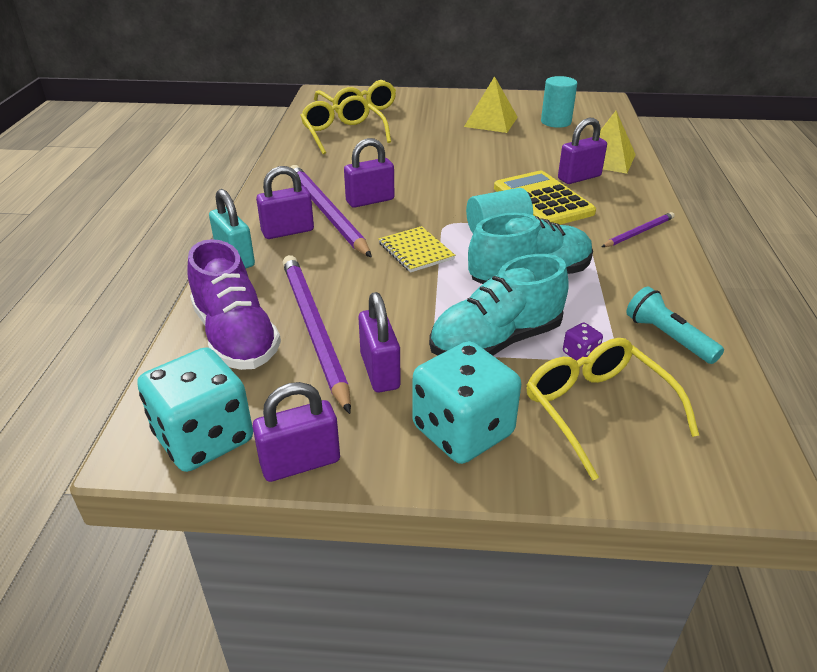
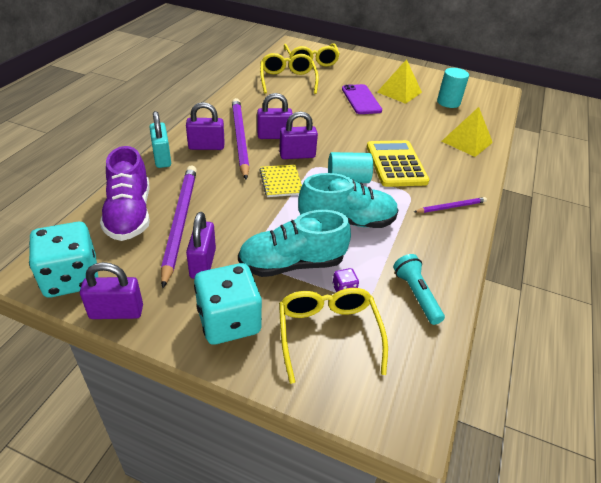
camera: 15 degrees right, 5 degrees up
purple padlock [558,118,607,184] -> purple padlock moved to [279,111,318,159]
none -> purple phone [342,84,382,114]

